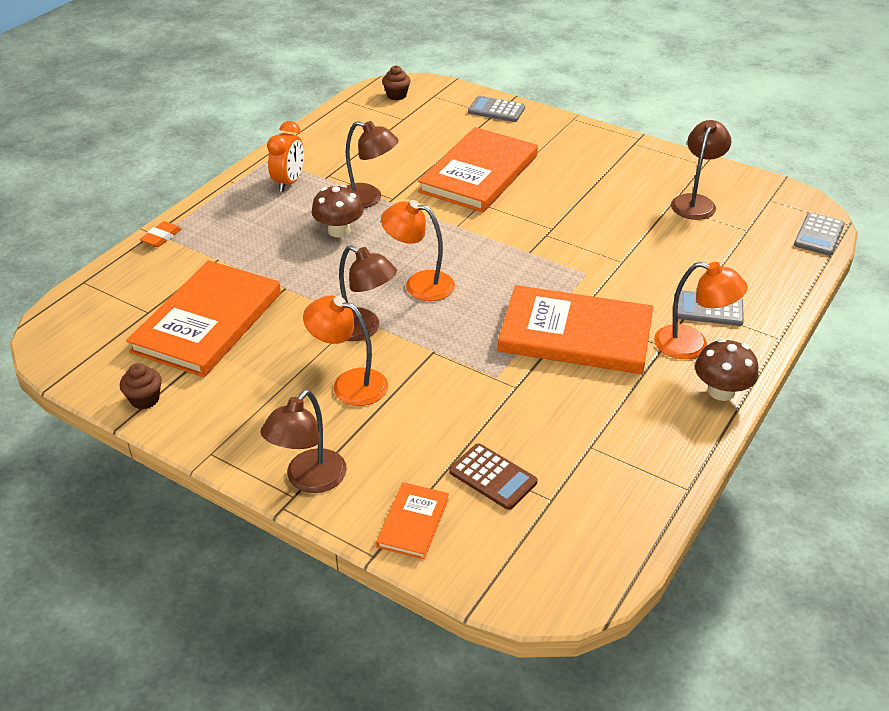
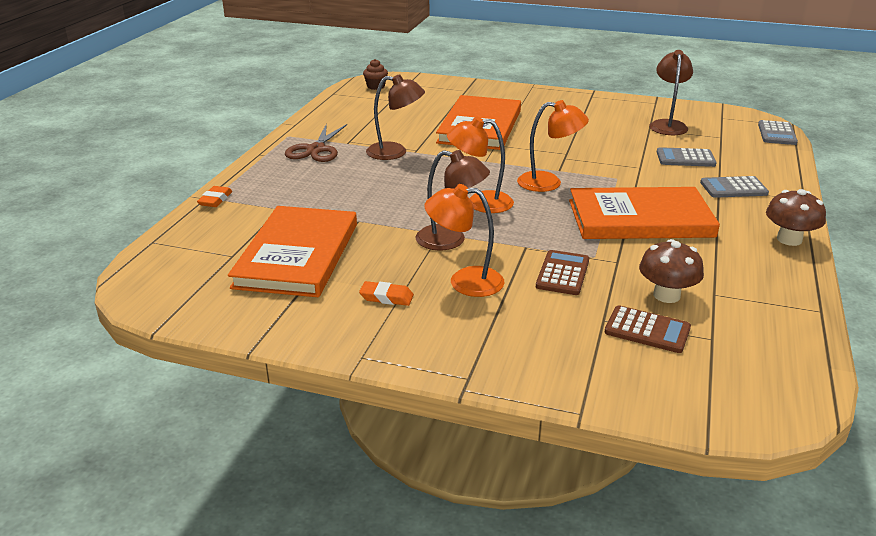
camera: 15 degrees left, 10 degrees down
brown cupcake [120,363,162,409] -> none
brown lamp [260,390,347,493] -> none
orange clock [267,121,304,192] -> brown scissors [285,123,347,162]
brown mushroom [312,184,364,237] -> brown mushroom moved to [639,239,704,303]
orange book [376,482,449,559] -> none
grey calculator [468,96,525,122] -> grey calculator moved to [657,147,716,167]
orange lamp [654,262,748,359] -> orange lamp moved to [517,100,589,192]
none -> orange eraser [359,281,414,306]
none -> brown calculator [536,250,589,295]

